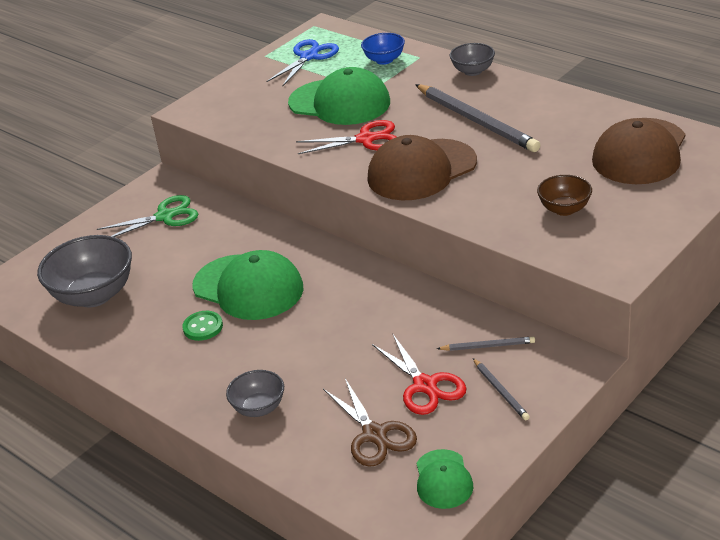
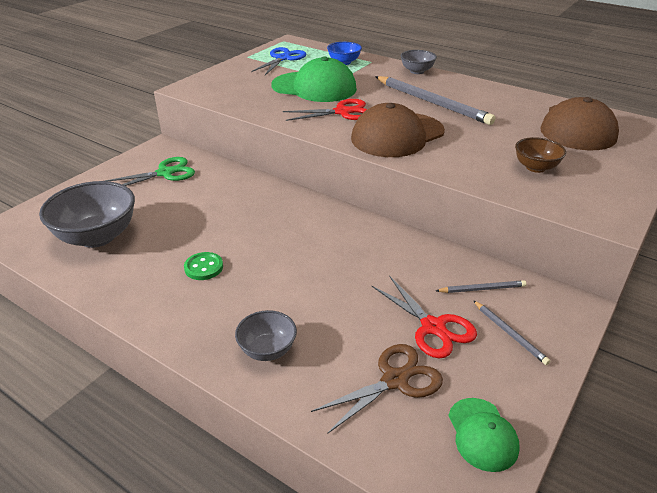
camera: 10 degrees left, 0 degrees up
green cap [193,250,304,320] -> none
brown scissors [323,378,417,467] -> brown scissors turned 90 degrees counterclockwise [311,344,443,434]

